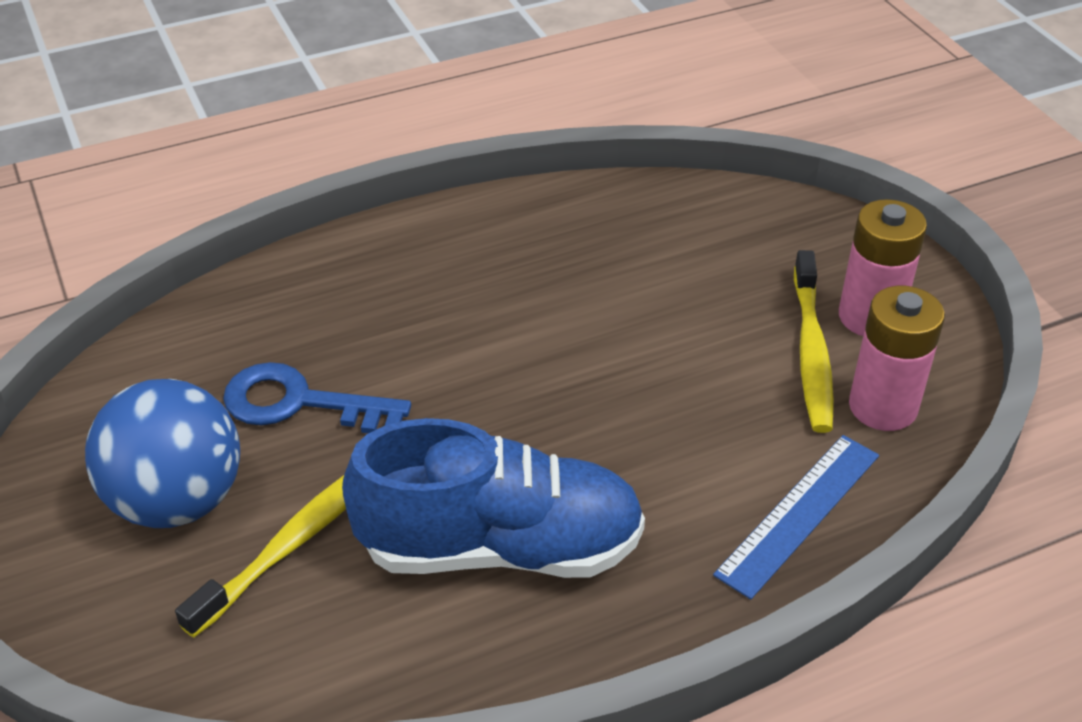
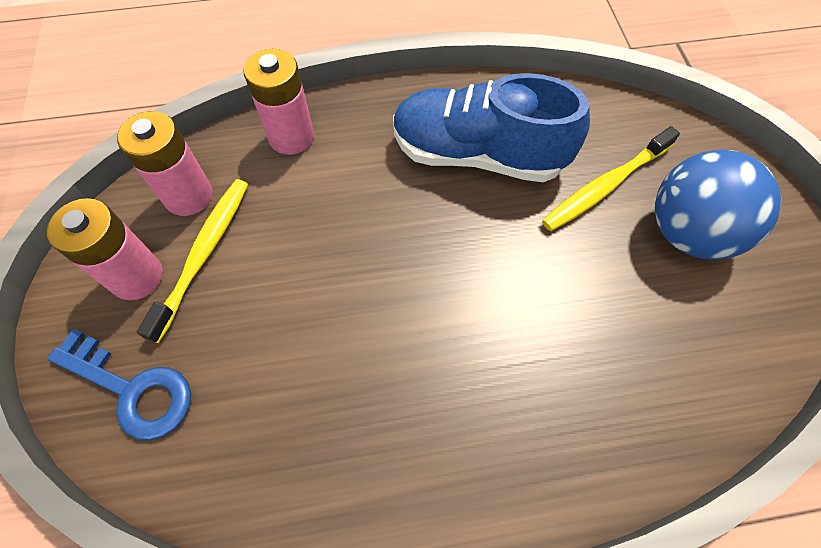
camera: 165 degrees left, 20 degrees up
blue key [223,362,411,433] -> blue key moved to [47,329,191,441]
blue ruler [713,435,879,599] -> pink battery [244,49,314,155]

